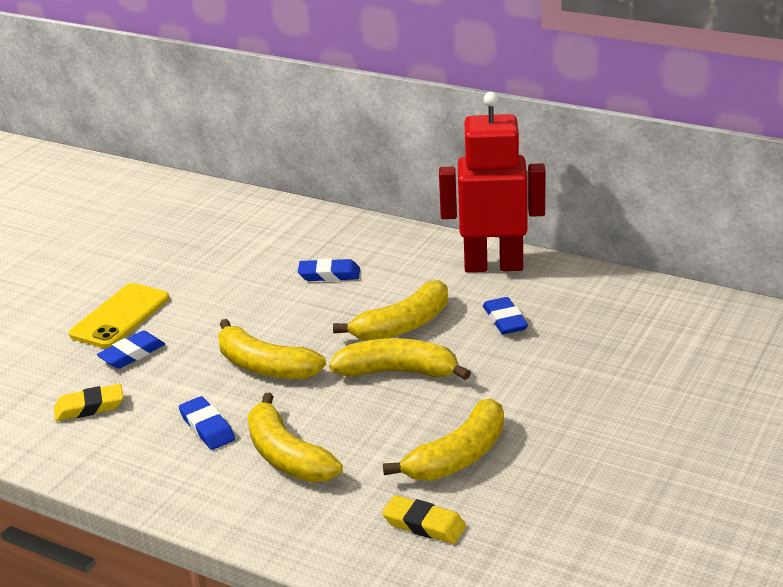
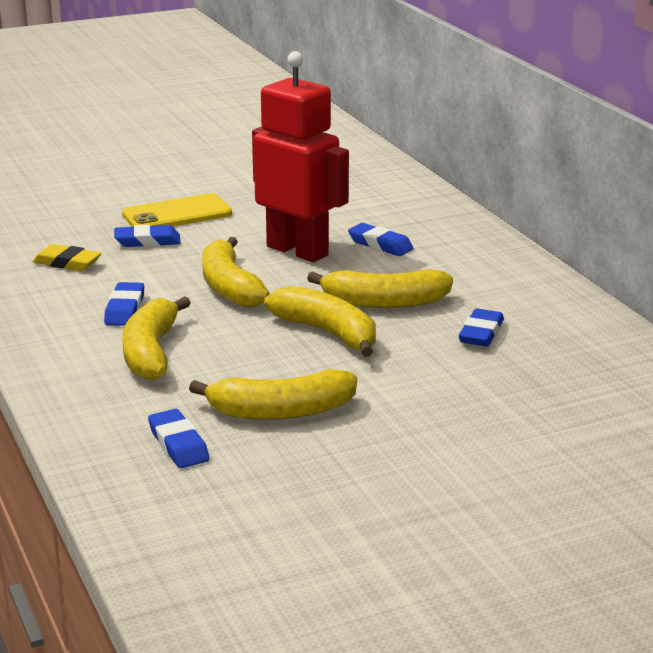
camera: 35 degrees right, 5 degrees down
yellow eraser [382,495,466,544] -> blue eraser [148,409,210,468]
red robot [439,92,545,272] -> red robot moved to [252,51,349,262]

